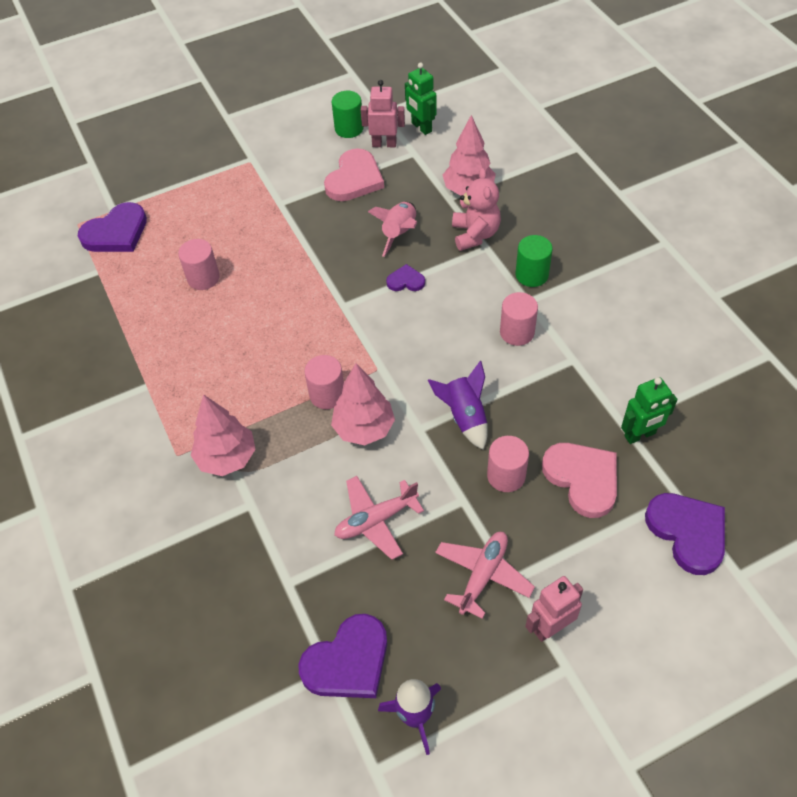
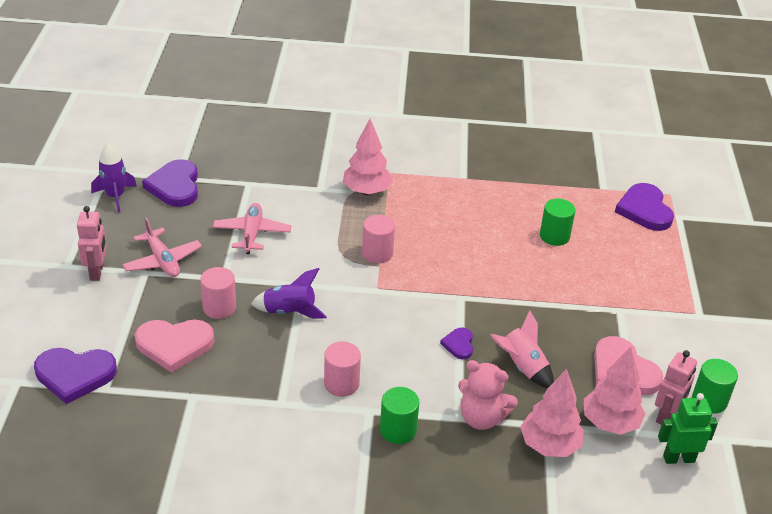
camera: 115 degrees right, 15 degrees down
pink cylinder [178,239,220,290] -> green cylinder [540,199,575,246]
pink tree [331,363,395,445] -> pink tree moved to [584,347,646,434]
purple heart [386,264,425,291] -> purple heart turned 150 degrees clockwise [440,327,473,359]
green robot [621,377,677,444] -> none

